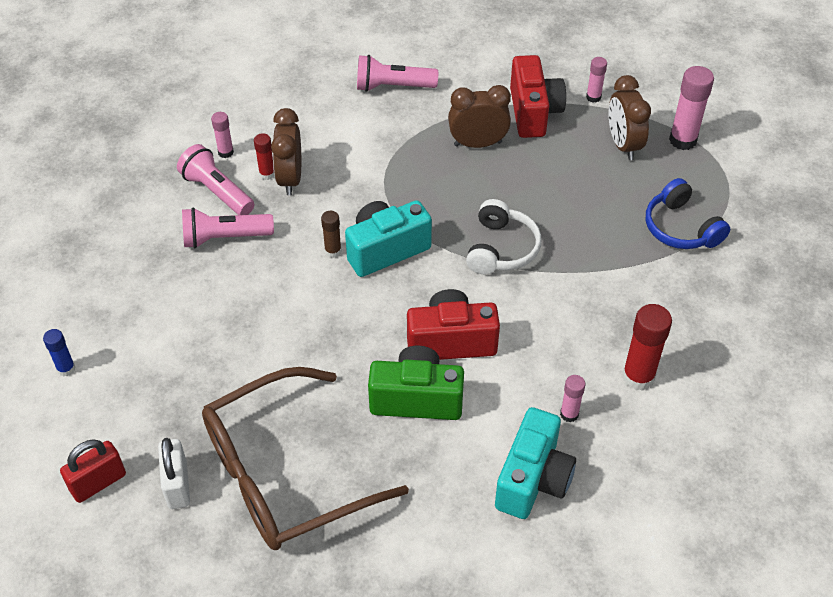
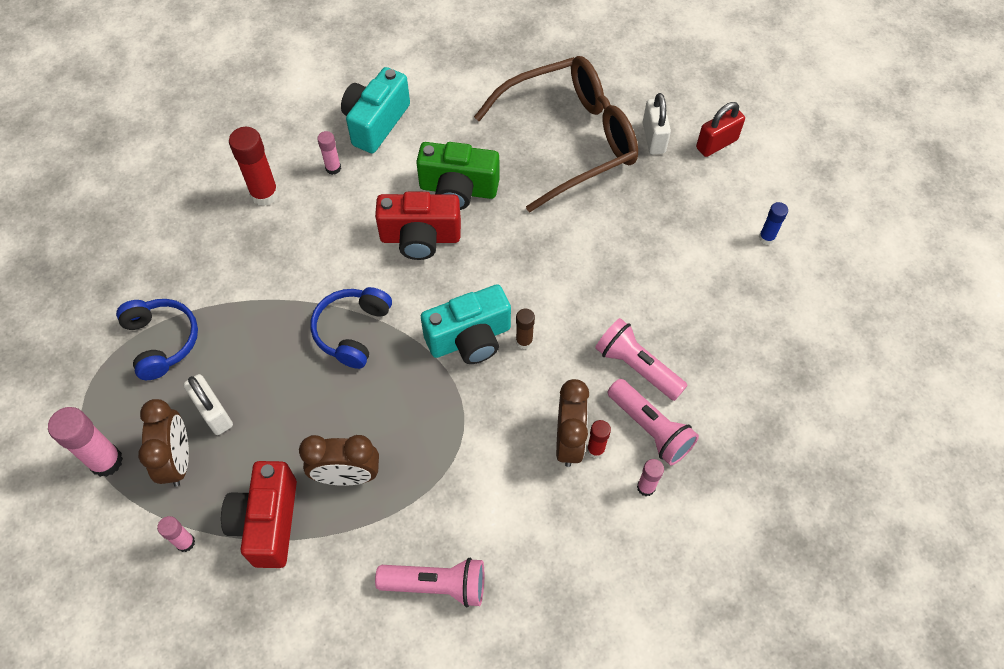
camera: 175 degrees left, 10 degrees up
pink flashlight [182,208,274,248] -> pink flashlight turned 135 degrees counterclockwise [595,318,688,401]
white headphones [466,199,542,275] -> blue headphones [310,287,392,369]
none -> white padlock [183,374,233,435]

